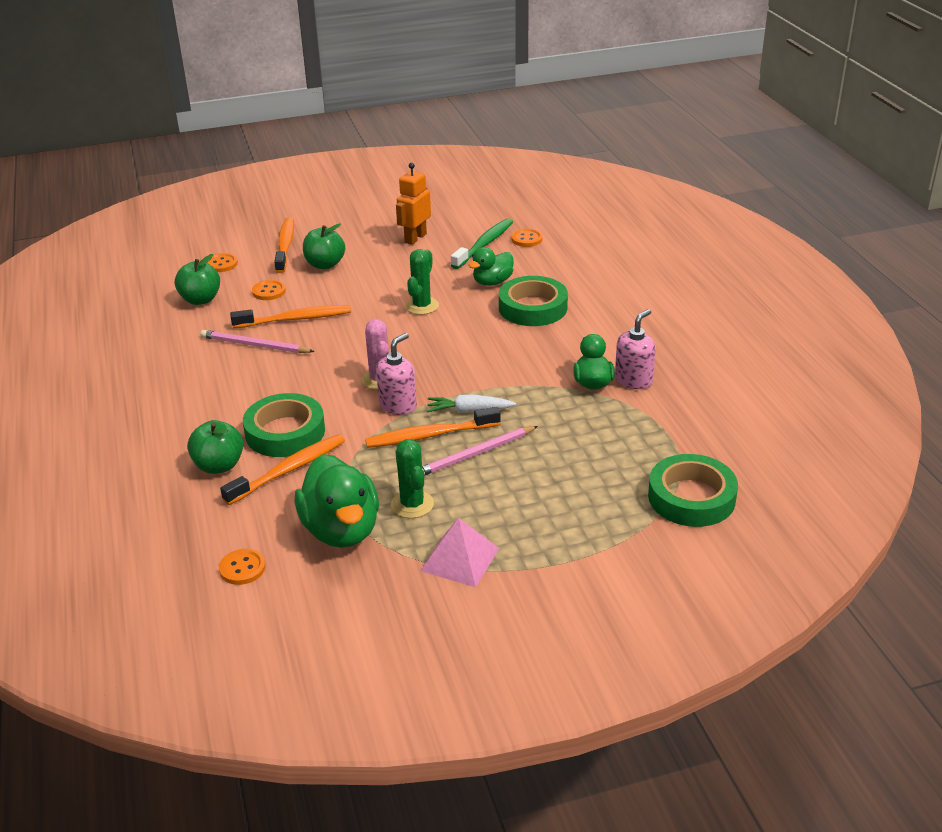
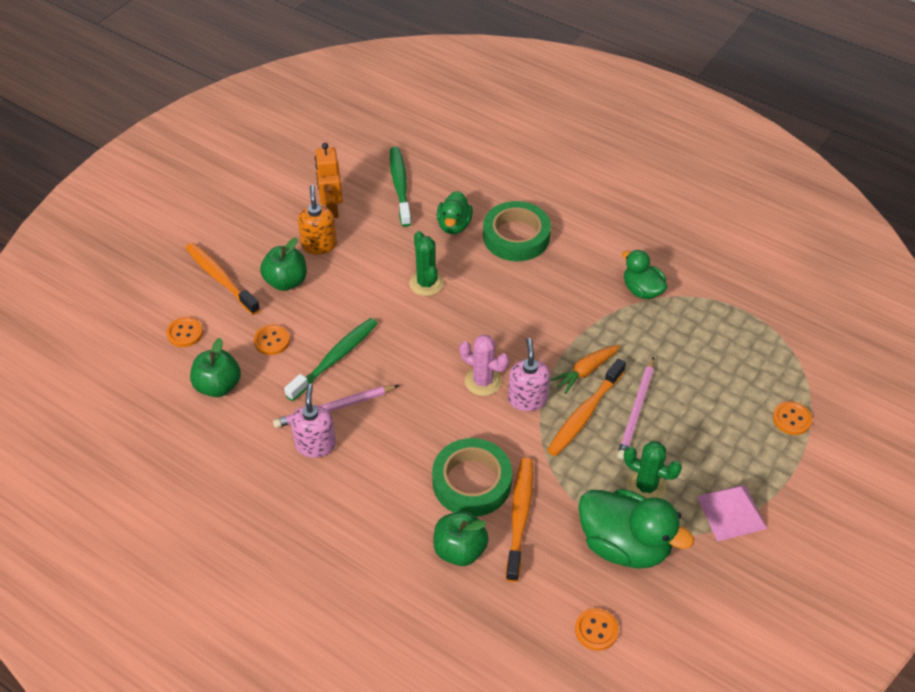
camera: 40 degrees left, 15 degrees up
orange toothbrush [230,305,351,328] -> green toothbrush [284,318,378,401]
white carrot [427,395,516,413] -> orange carrot [550,345,620,394]
orange button [511,229,543,247] -> orange button moved to [773,401,812,435]
pink soap dispenser [615,309,656,389] -> pink soap dispenser moved to [291,384,336,458]
green tape [648,454,738,527] -> none
none -> orange soap dispenser [298,185,337,255]

